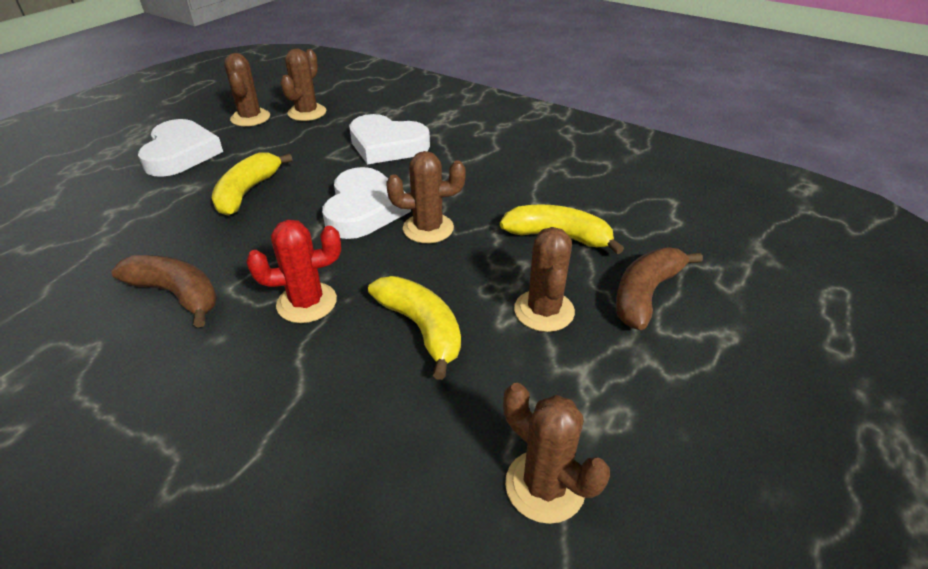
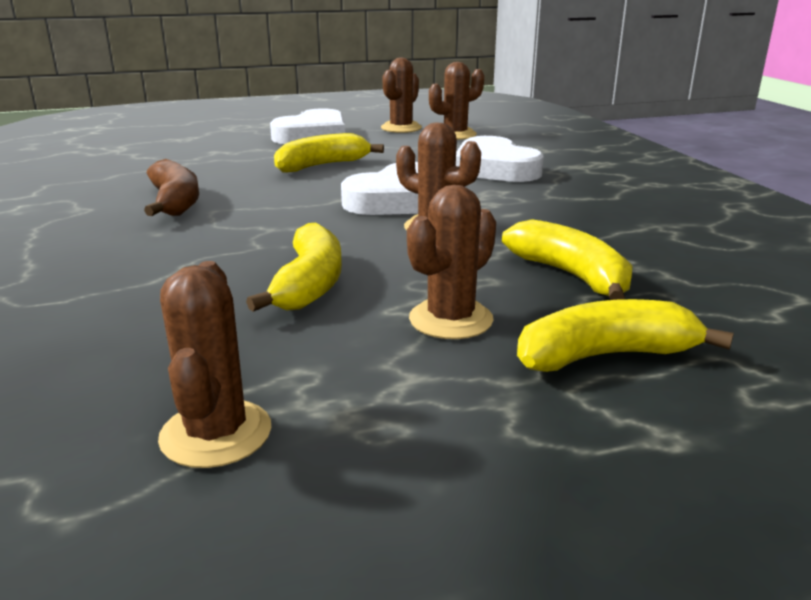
camera: 40 degrees right, 15 degrees down
red cactus [247,220,341,323] -> none
brown banana [616,247,703,330] -> yellow banana [517,299,734,372]

